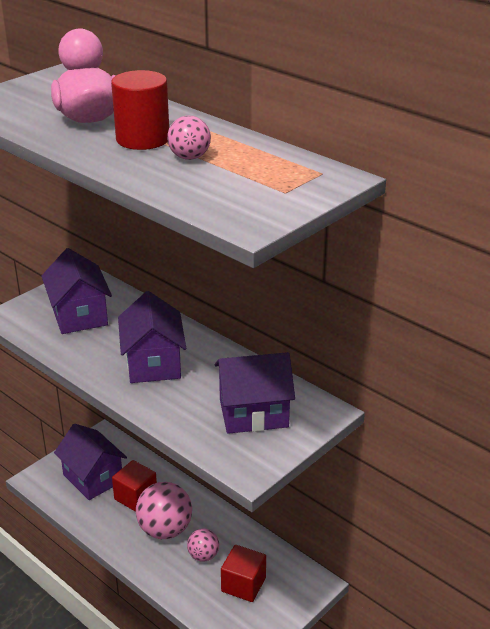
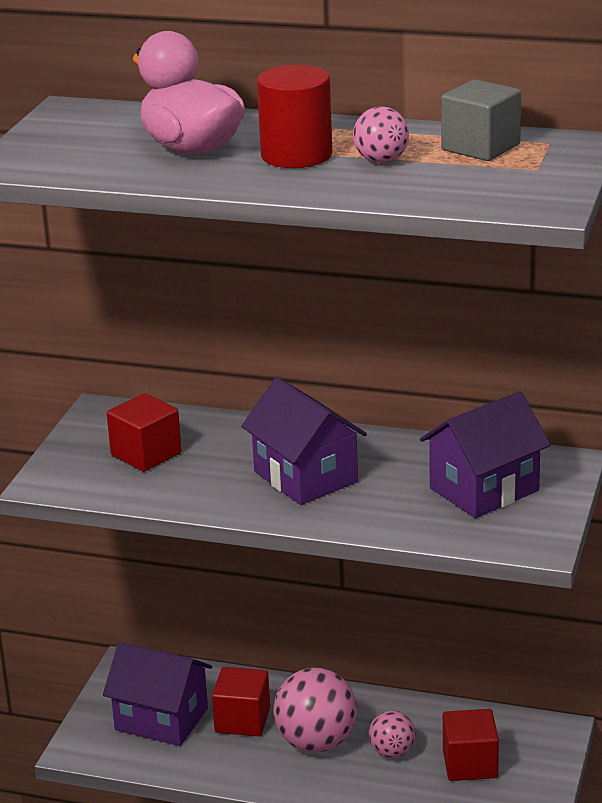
camera: 25 degrees left, 5 degrees down
purple house [41,248,112,334] -> red cube [107,393,182,472]
none -> grey cube [441,79,521,161]

